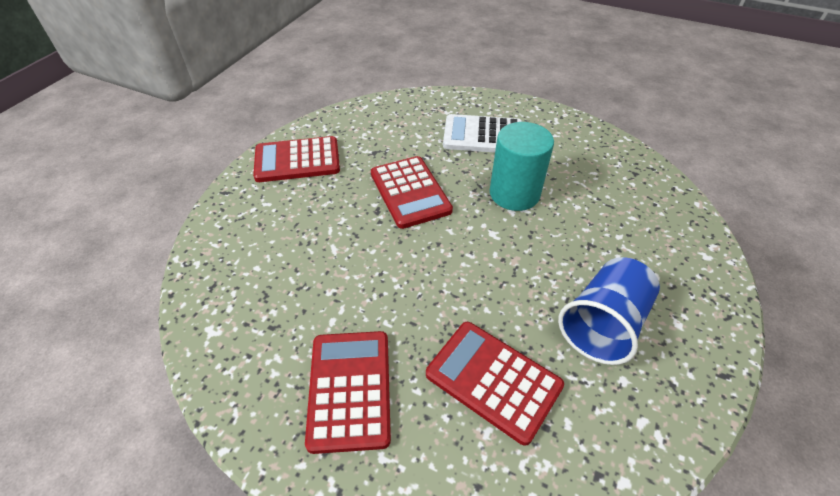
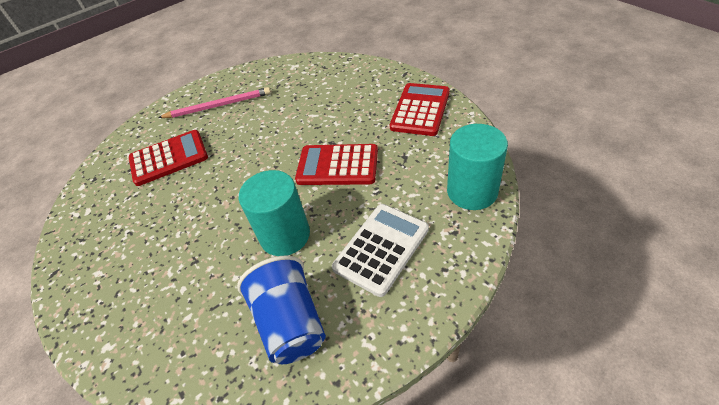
camera: 125 degrees right, 0 degrees up
red calculator [305,331,391,454] -> pink pencil [158,87,271,118]
blue cup [558,257,660,365] -> blue cup moved to [237,256,326,364]
none -> turquoise cylinder [447,124,508,210]

